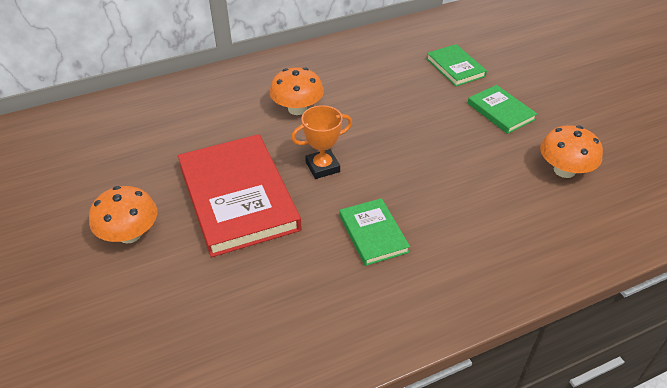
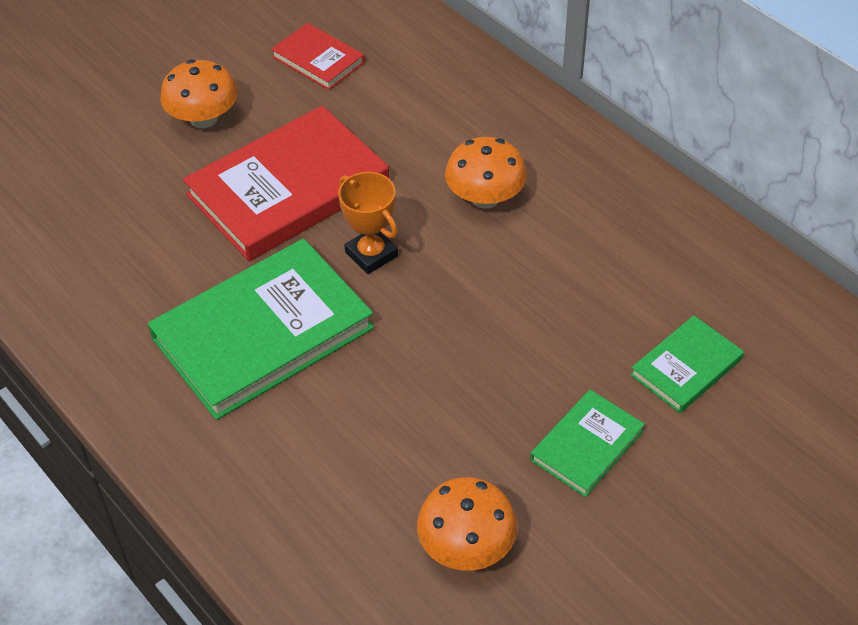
camera: 75 degrees right, 5 degrees up
green book [339,198,410,266] -> green book [148,239,374,420], size x1.98
none -> red book [271,23,365,90]

